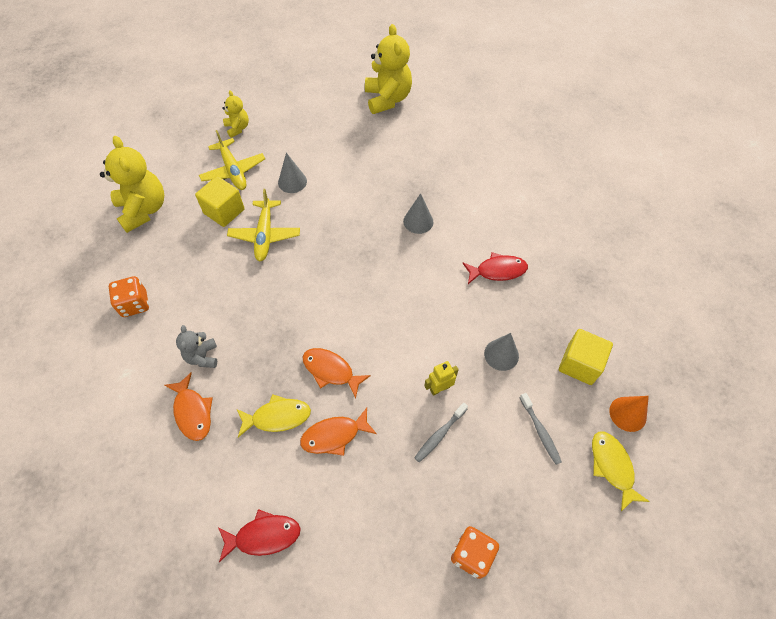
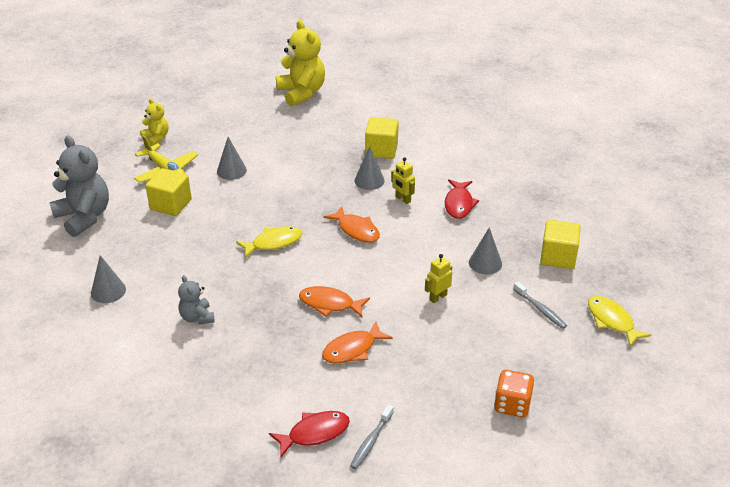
camera: 15 degrees left, 20 degrees down
yellow teddy bear [100,136,164,233] -> grey teddy bear [50,136,109,237]
orange dice [109,276,149,317] -> grey cone [91,255,126,303]
orange fish [164,372,213,441] -> orange fish moved to [323,206,380,243]
yellow plane [227,189,300,261] -> none
yellow fish [237,394,311,437] -> yellow fish moved to [236,226,302,258]
grey toothbrush [414,403,468,462] -> grey toothbrush moved to [350,404,394,469]
red fish [463,252,528,284] -> red fish turned 120 degrees clockwise [445,179,479,219]
orange cone [609,396,649,432] -> none
none -> yellow cube [365,117,399,159]
none -> yellow robot [391,157,415,204]

